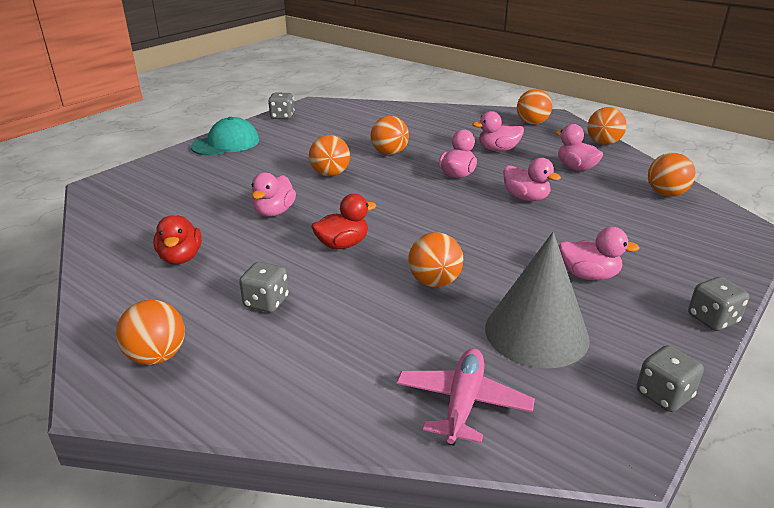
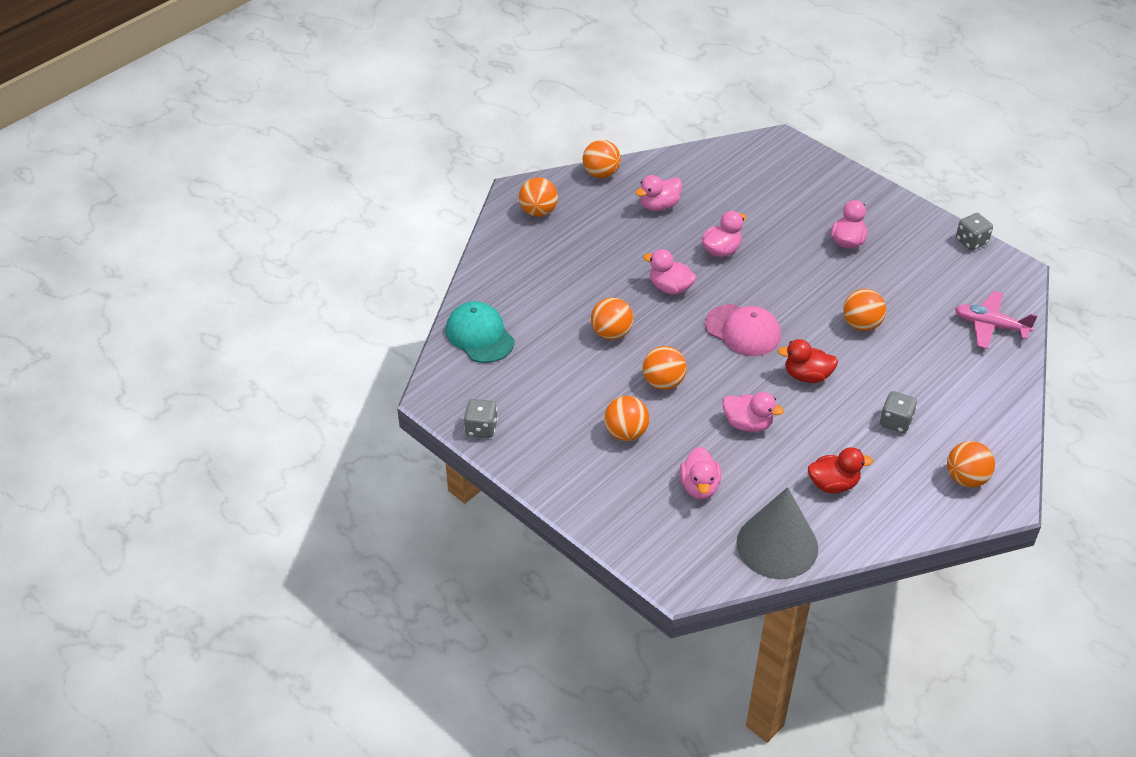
camera: 85 degrees left, 15 degrees up
turquoise cap [191,117,259,156] -> turquoise cap moved to [446,301,515,363]
red duck [311,194,376,249] -> red duck turned 60 degrees counterclockwise [778,339,838,383]
pink duck [472,111,524,151] -> pink duck moved to [680,447,721,499]
grey cone [485,232,590,368] -> grey cone moved to [737,487,818,579]
orange ball [648,153,696,197] -> orange ball moved to [604,396,649,441]
grey dice [688,277,749,331] -> none
none -> pink cap [705,304,781,356]

